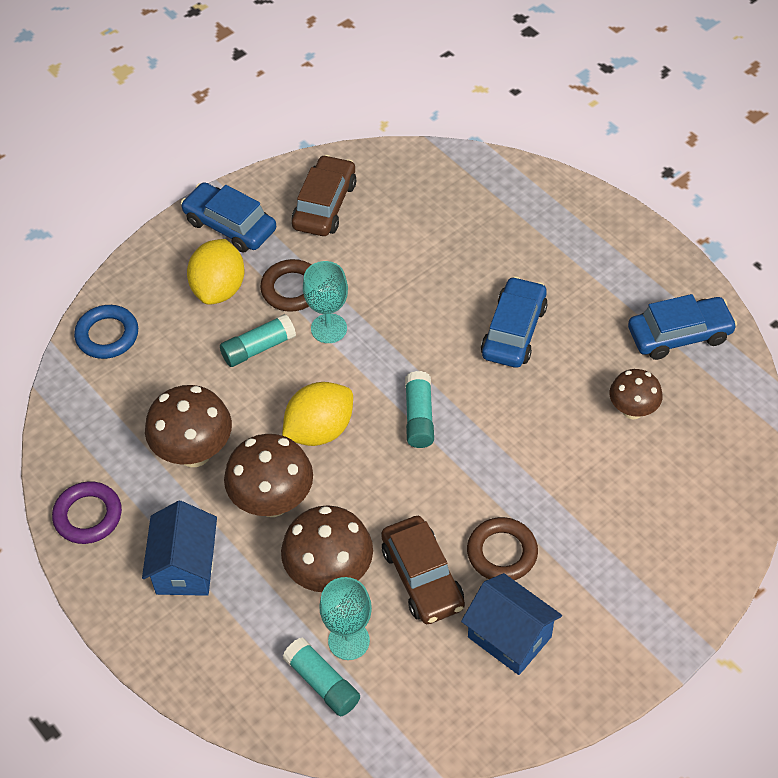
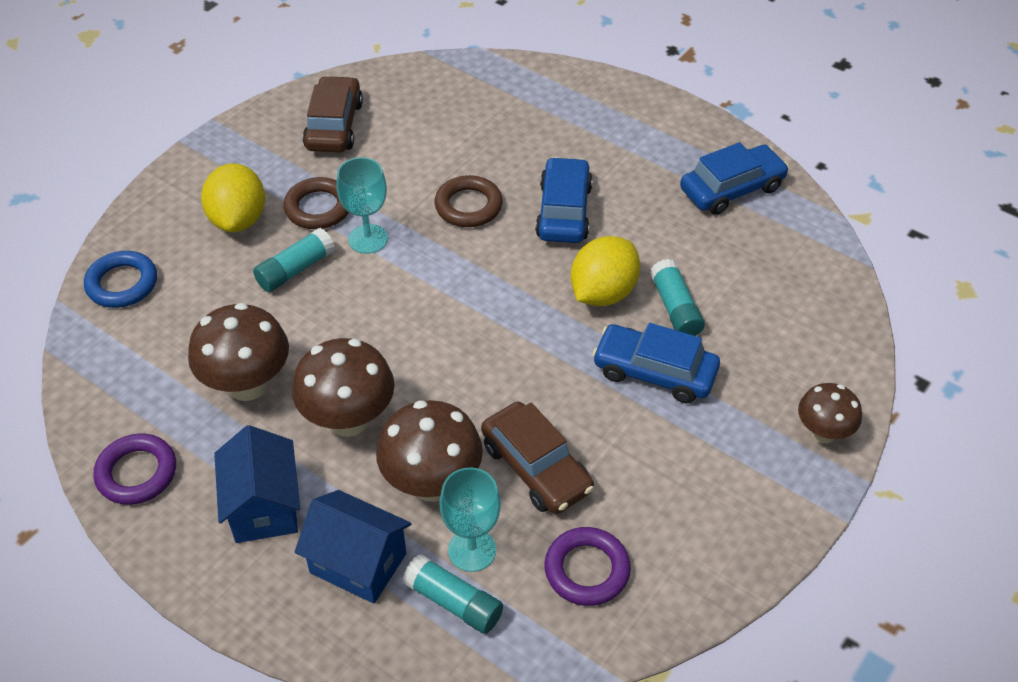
camera: 15 degrees left, 5 degrees down
blue car [181,182,276,253] -> blue car moved to [592,323,720,403]
yellow lemon [282,382,353,446] -> yellow lemon moved to [571,236,640,306]
turquoise glue stick [405,371,434,448] -> turquoise glue stick moved to [650,259,705,336]
blue house [461,573,562,675] -> blue house moved to [295,490,411,604]
brown ring [467,517,538,580] -> brown ring moved to [435,175,503,227]
brown mushroom [610,369,663,419] -> brown mushroom moved to [798,383,862,444]
none -> purple ring [544,527,631,606]

